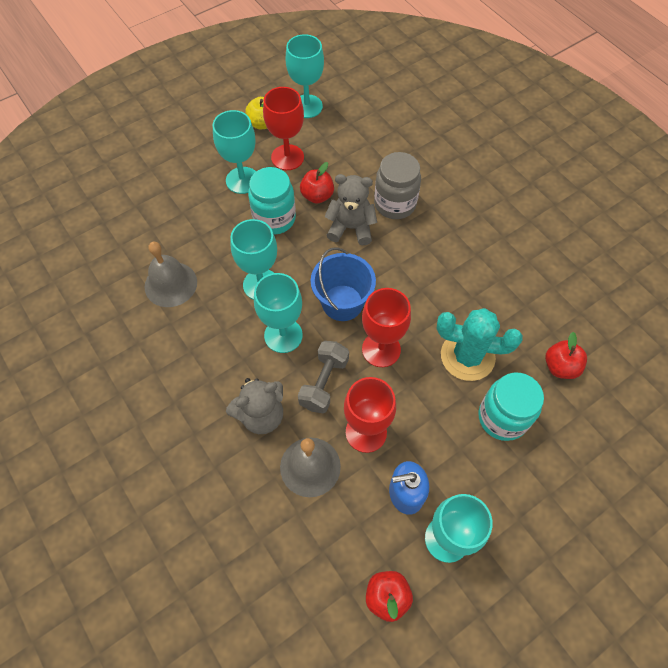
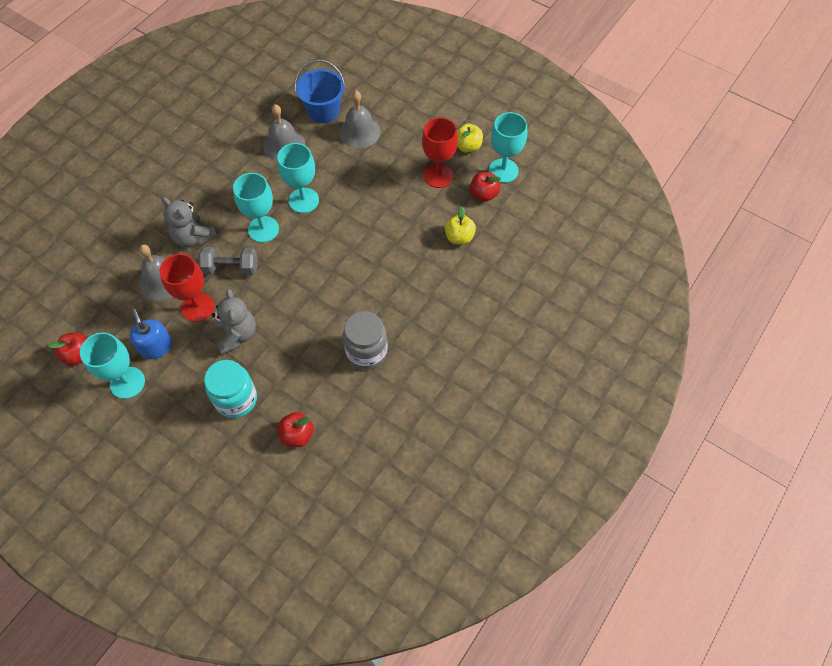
camera: 70 degrees right, 0 degrees up
turquoise goblet [213,110,256,194] -> none
turquoise jar [248,167,296,235] -> none
red apple [300,162,334,204] -> red apple moved to [470,172,501,202]
blue bucket [311,247,376,321] -> blue bucket moved to [295,60,345,123]
grey teddy bear [324,174,377,246] -> grey teddy bear moved to [212,289,256,354]
red goblet [362,288,411,367] -> none
grey jar [374,152,421,219] -> grey jar moved to [343,311,387,370]
turquoise cactus [436,308,523,381] -> none
none -> grey bell [339,91,381,148]
none -> yellow apple [445,206,476,245]

